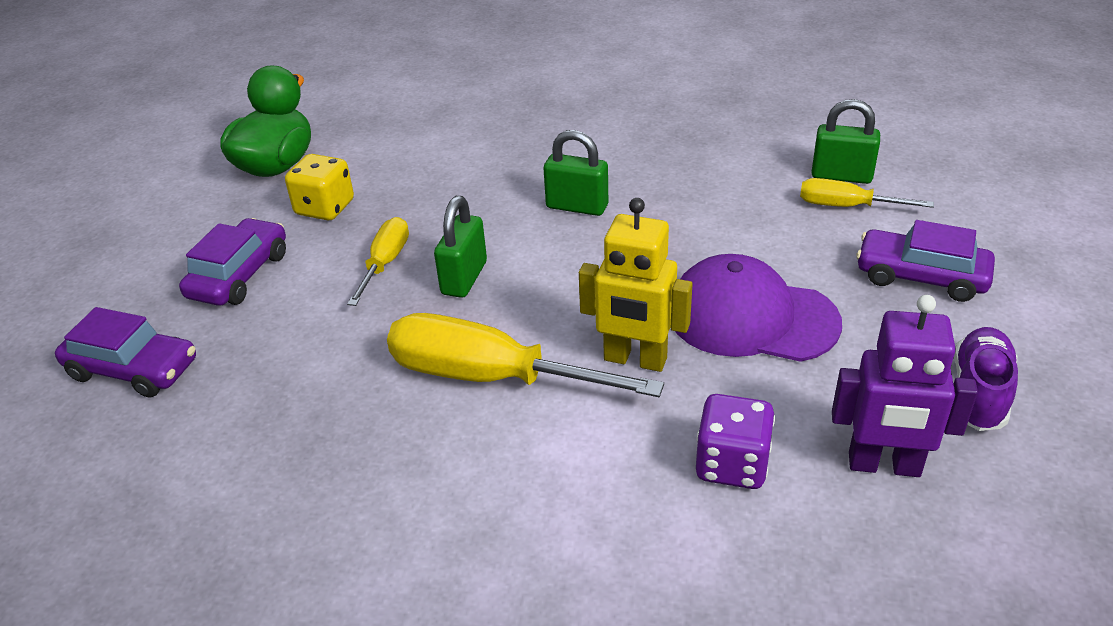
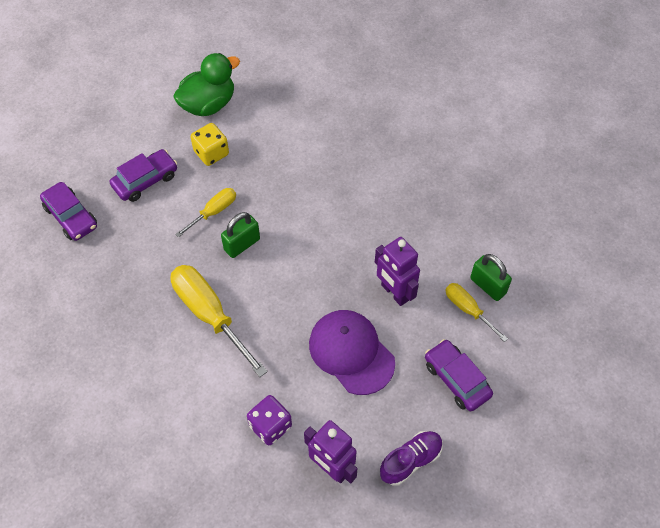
camera: 30 degrees right, 20 degrees up
green padlock [543,130,608,216] -> none
yellow robot [579,198,692,372] -> none
none -> purple robot [375,237,420,306]

